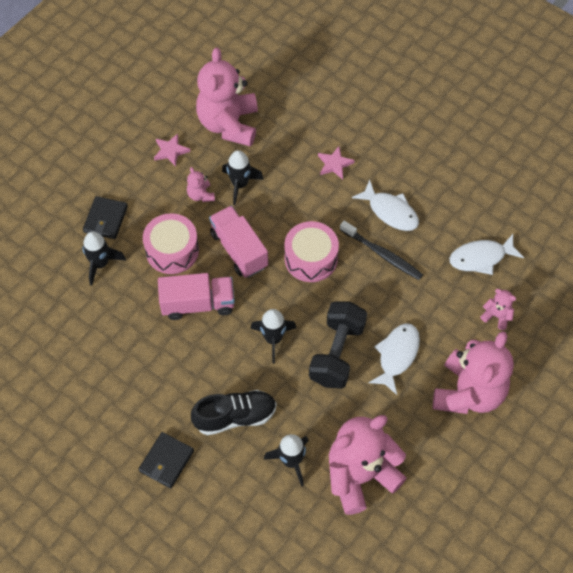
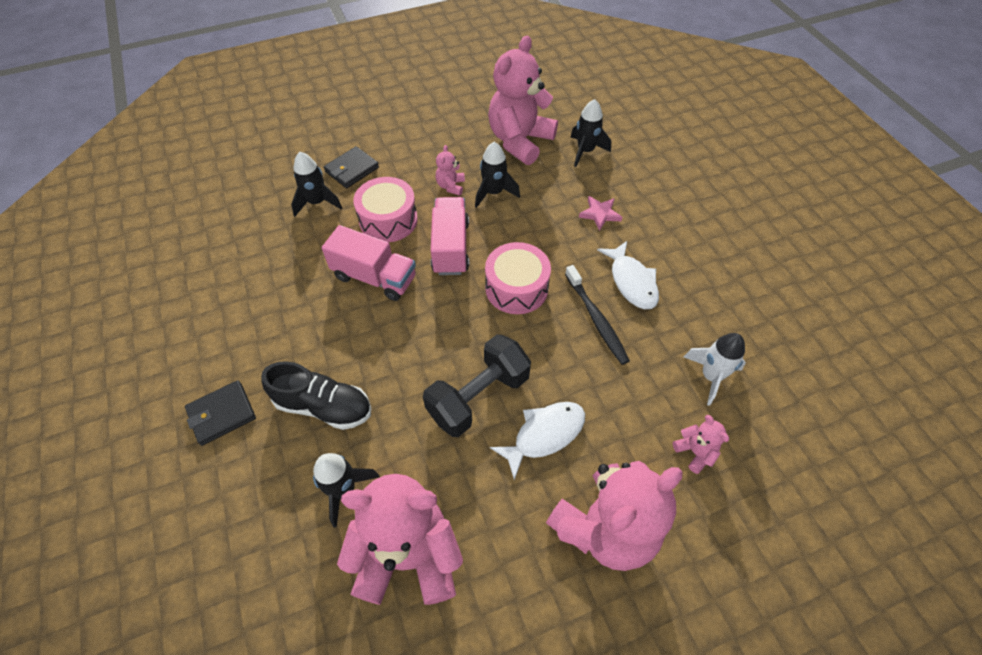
camera: 30 degrees right, 5 degrees down
pink star [154,133,190,167] -> none
black rocket [250,309,296,364] -> black rocket moved to [570,99,611,167]
white fish [449,234,524,275] -> white rocket [684,333,746,406]

